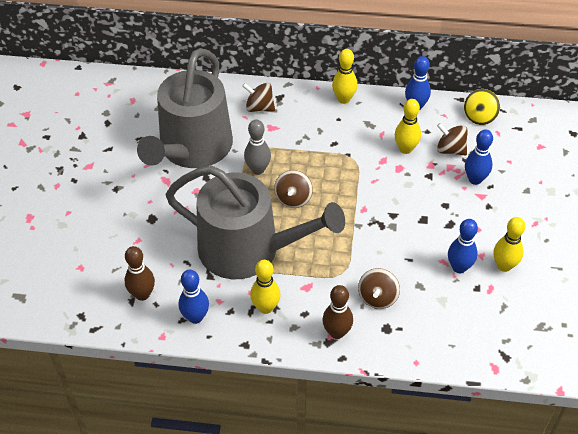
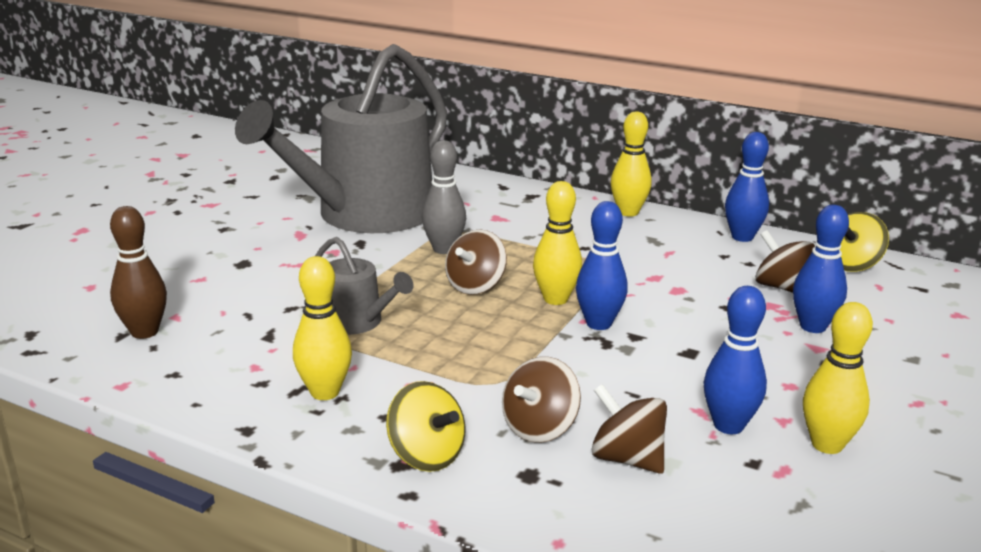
camera: 20 degrees right, 25 degrees down
grey watering can [165,166,345,279] -> grey watering can [315,237,414,335], size x0.42
blue bowling pin [179,270,209,324] -> blue bowling pin moved to [576,201,628,330]
brown spinning top [242,83,275,112] -> brown spinning top moved to [592,384,667,474]
brown bowling pin [322,285,353,339] -> yellow spinning top [386,381,466,472]
yellow bowling pin [395,99,421,154] -> yellow bowling pin moved to [533,181,582,305]

